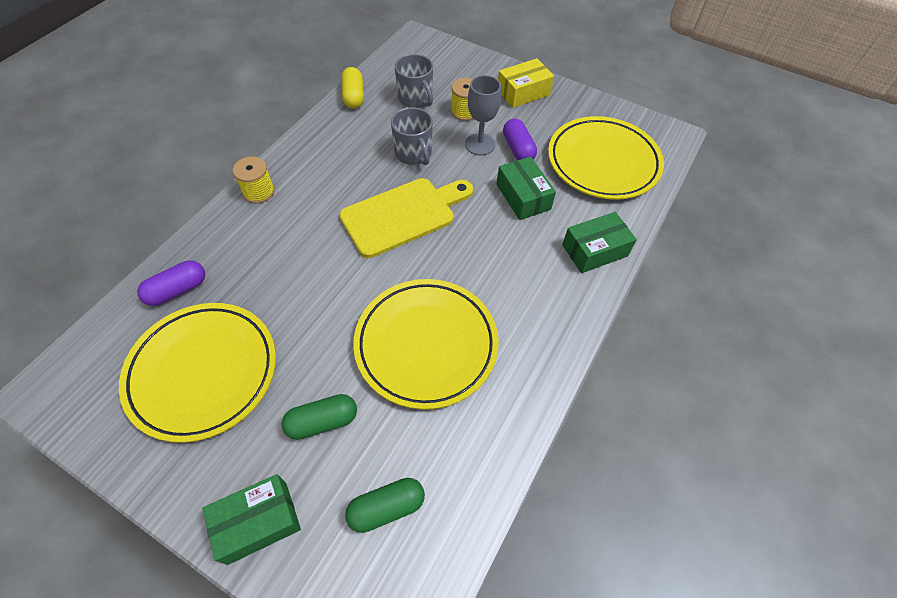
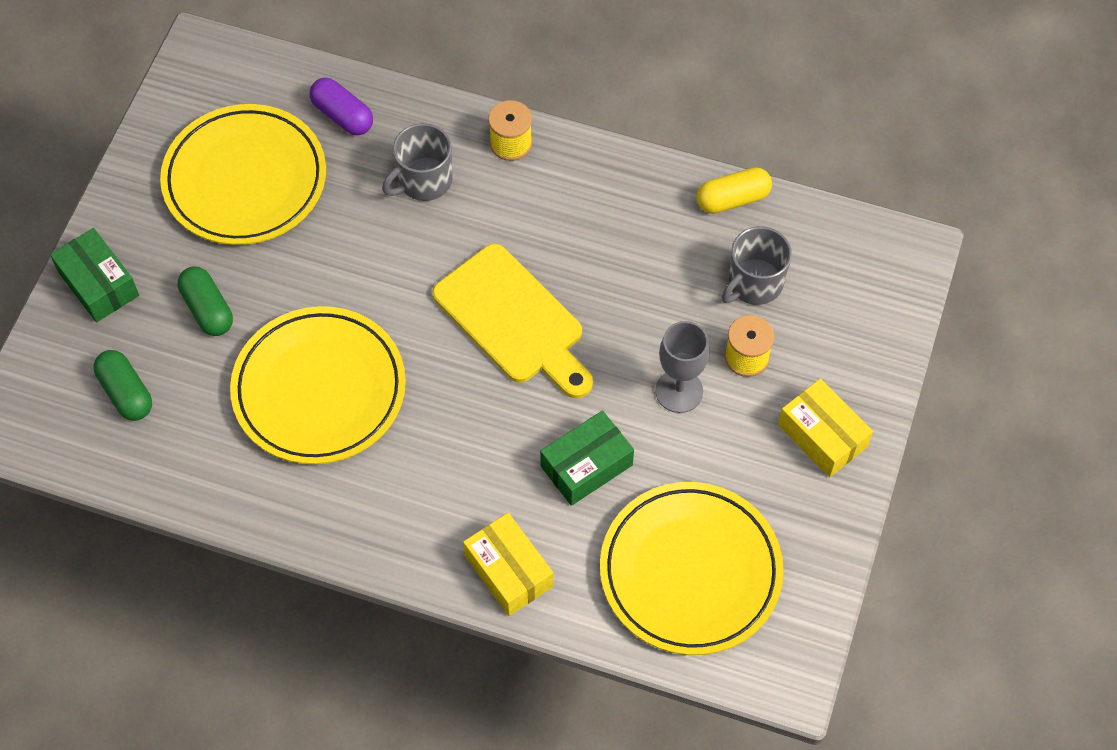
camera: 80 degrees right, 5 degrees up
grey mug [391,107,433,165] -> grey mug moved to [382,123,453,201]
purple capsule [503,118,537,160] -> none
green box [562,212,637,273] -> yellow box [463,513,554,616]

